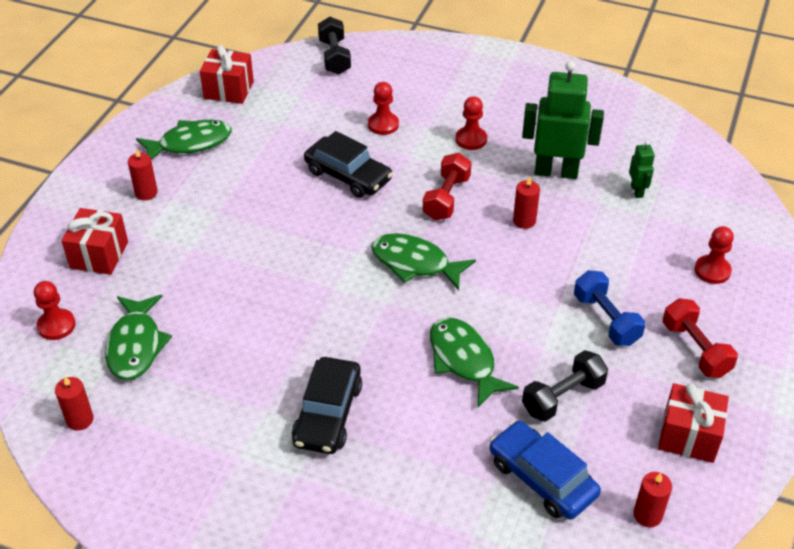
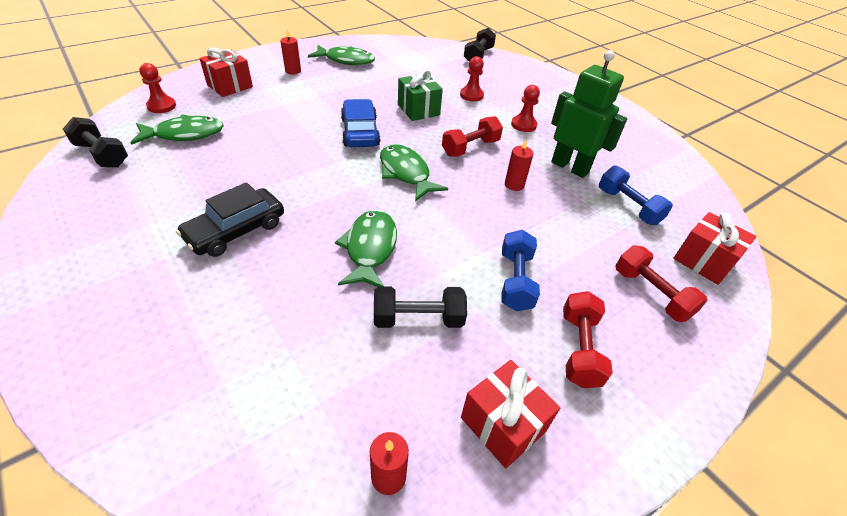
camera: 30 degrees right, 0 degrees up
red candle [55,376,94,430] -> black dumbbell [63,117,128,168]
green fish [105,295,172,380] -> green fish turned 135 degrees counterclockwise [130,114,224,145]
red gift [200,45,254,104] -> red gift moved to [673,212,756,285]
black car [304,131,393,198] -> green gift [398,70,443,121]
blue car [490,421,601,520] -> blue car moved to [341,99,380,147]
green robot [629,141,655,198] -> blue dumbbell [599,166,673,225]
red pawn [694,226,734,284] -> red dumbbell [616,245,707,322]

